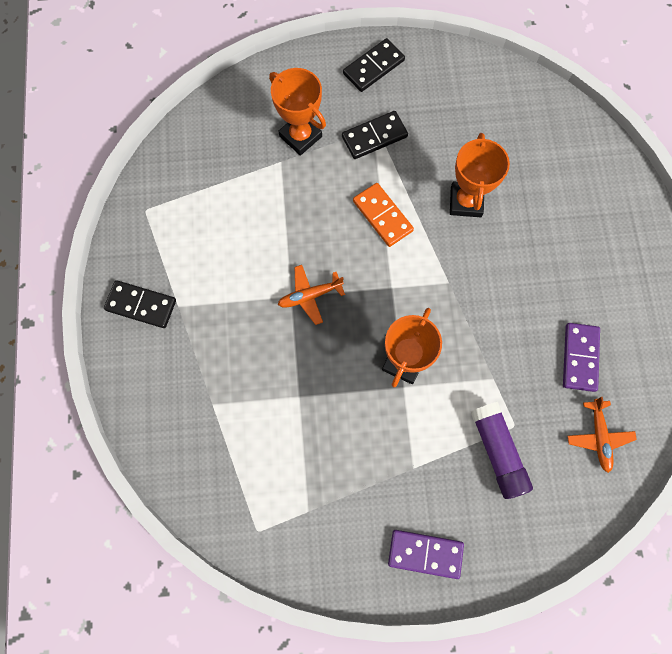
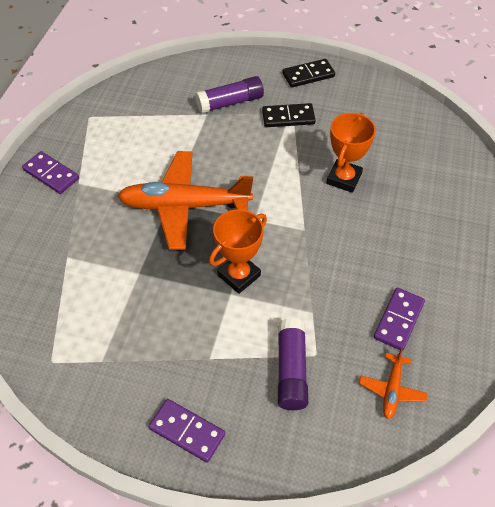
camera: 20 degrees right, 20 degrees down
black domino [104,280,176,328] -> purple domino [22,151,79,194]
orange trophy [269,68,326,156] -> purple glue stick [195,76,264,114]
orange plane [278,265,345,325] -> orange plane [118,151,253,250], size x2.23
orange domino [353,183,414,247] -> none

